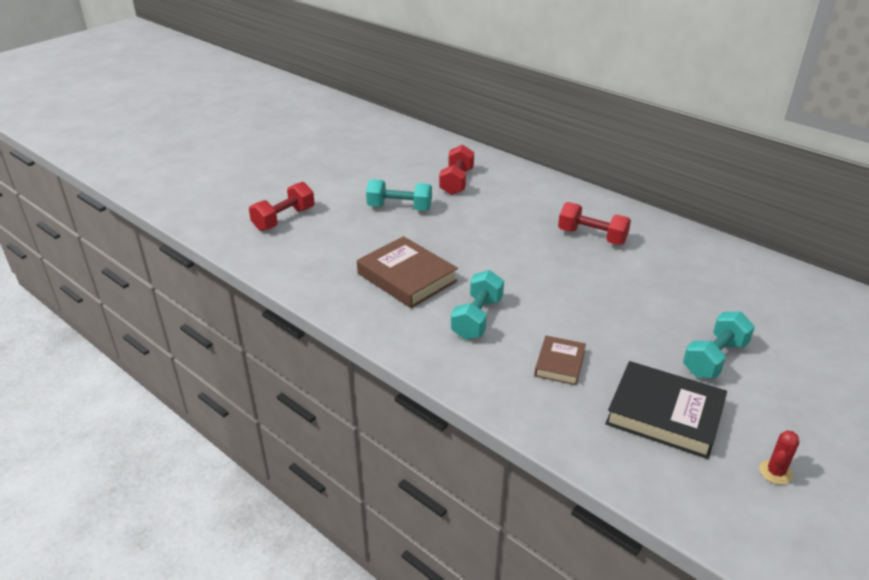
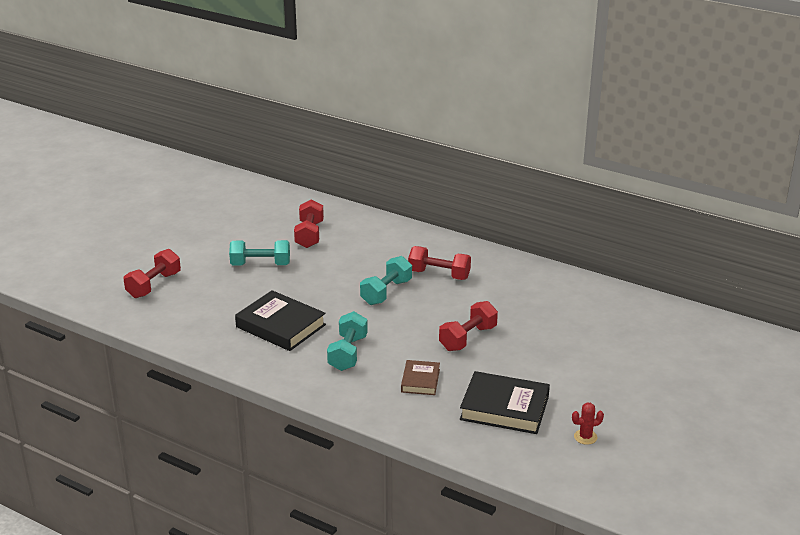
camera: 10 degrees left, 5 degrees down
brown book [357,236,458,308] -> black book [235,290,326,351]
turquoise dumbbell [683,312,755,378] -> turquoise dumbbell moved to [360,256,412,305]
red cactus [759,430,799,485] -> red cactus turned 45 degrees clockwise [572,402,604,445]
none -> red dumbbell [439,301,498,351]

